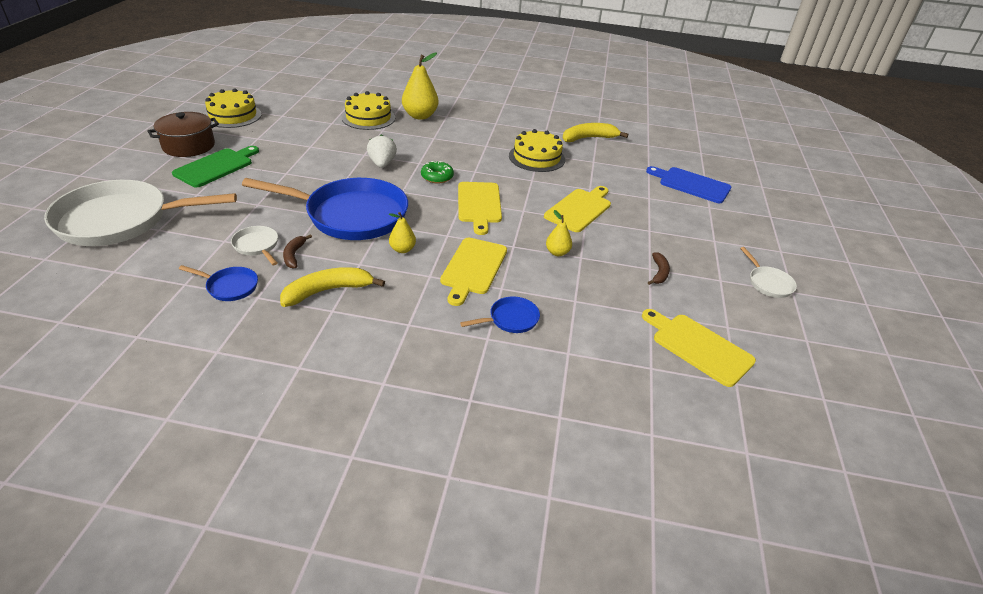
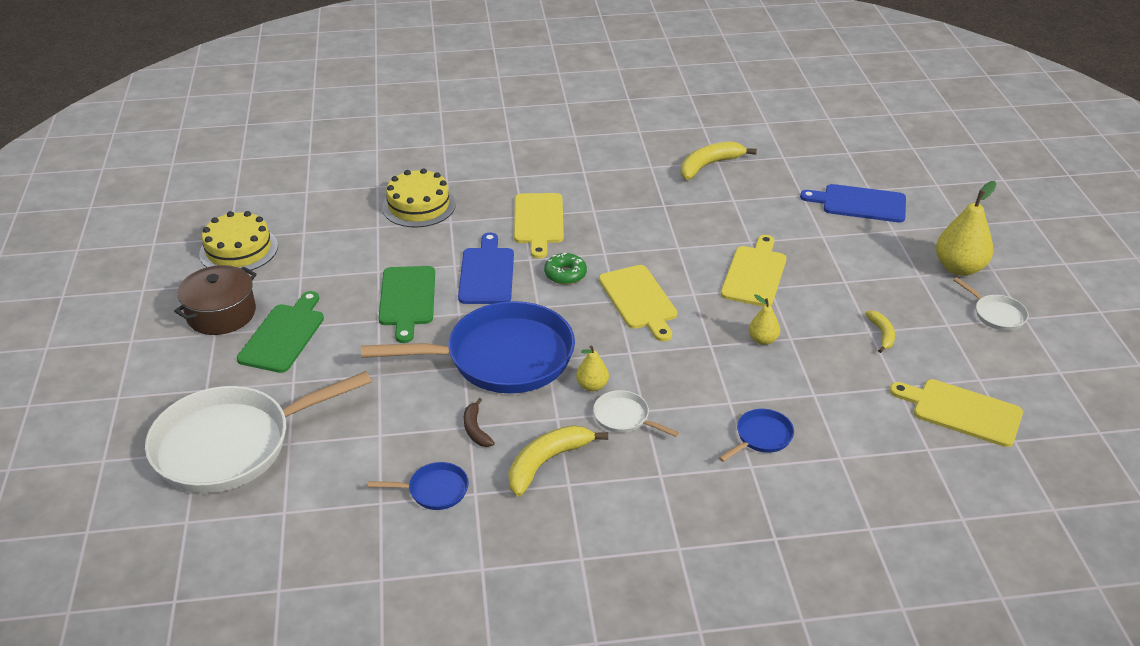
camera: 15 degrees left, 0 degrees up
white pan [231,226,278,265] -> white pan moved to [593,390,679,437]
white strawberry [367,135,397,168] -> blue cutting board [458,233,514,304]
yellow pear [402,53,439,120] -> yellow pear moved to [936,181,996,276]
yellow cutting board [440,238,507,306] -> yellow cutting board moved to [514,193,564,259]
yellow cake [509,129,565,172] -> none
brown banana [648,252,670,285] -> yellow banana [865,310,895,353]
none -> green cutting board [378,266,435,343]

